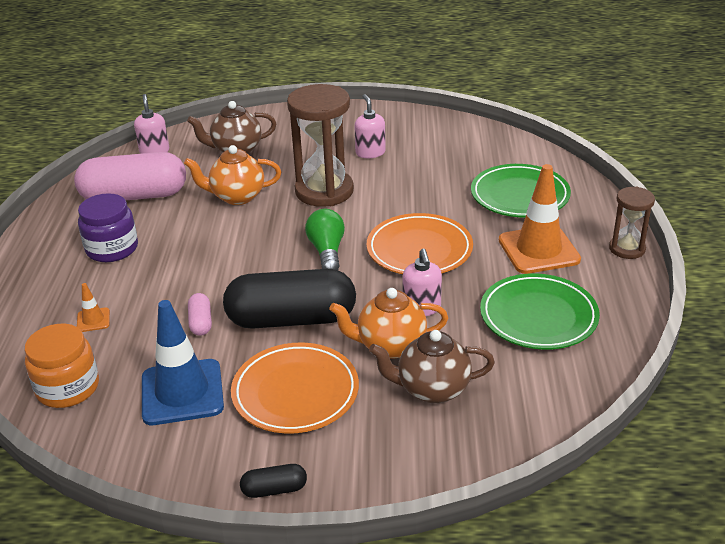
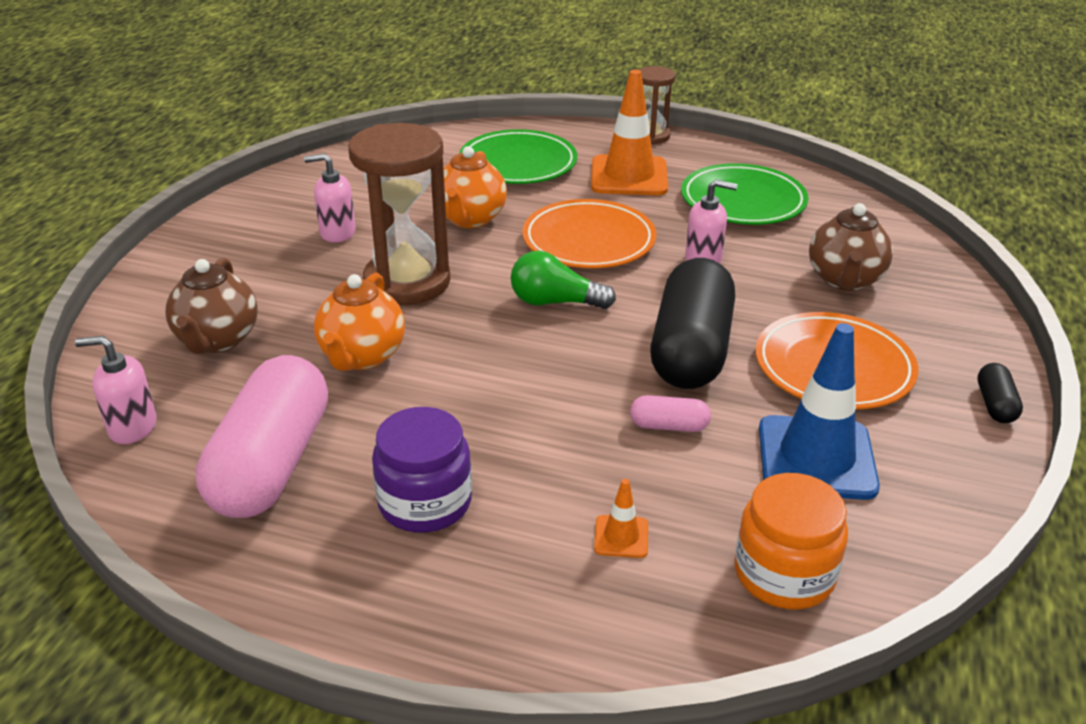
camera: 75 degrees left, 0 degrees up
orange teapot [329,288,448,358] -> orange teapot moved to [443,146,507,228]

